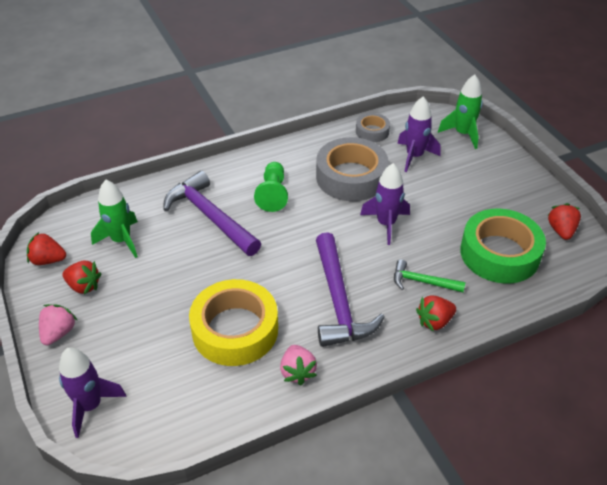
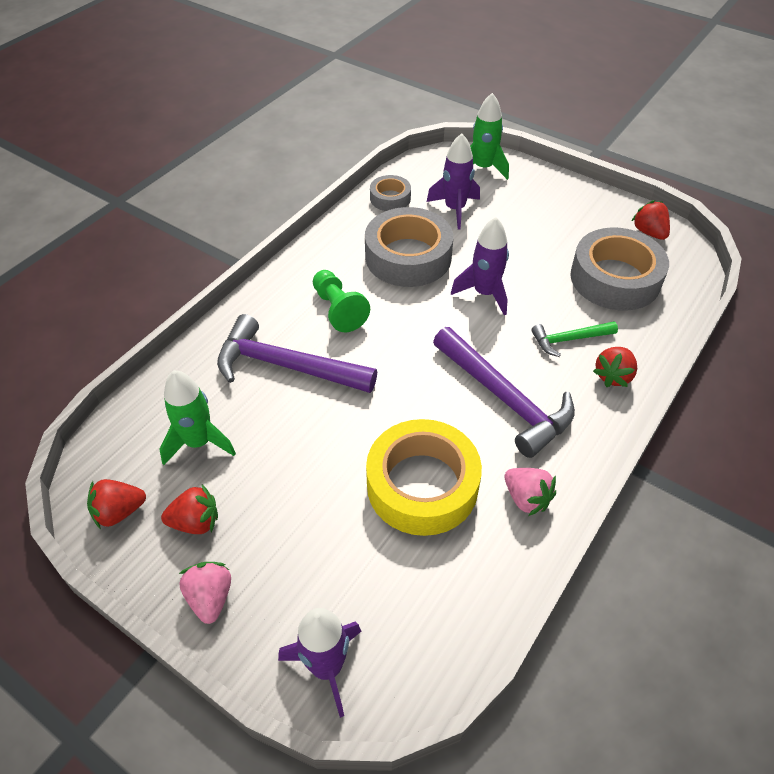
camera: 30 degrees left, 5 degrees up
green tape [460,208,546,284] -> grey tape [571,228,669,311]

